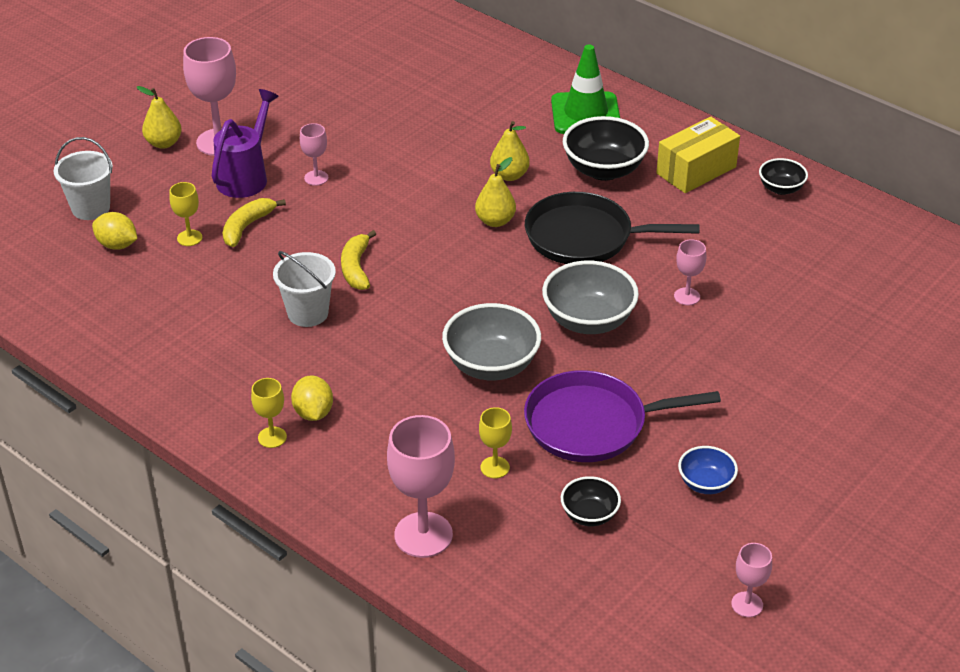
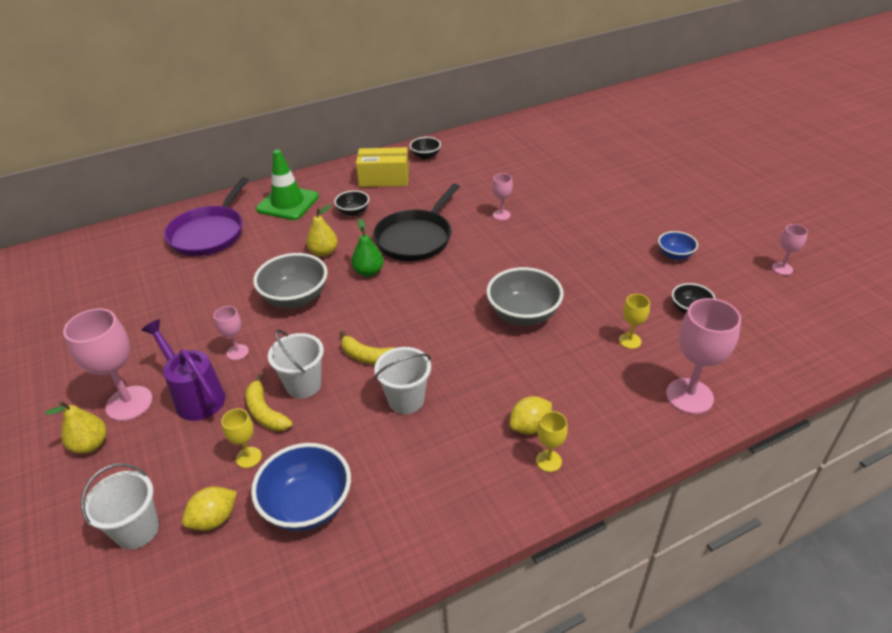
camera: 65 degrees left, 0 degrees up
yellow lemon [291,375,333,421] -> yellow lemon turned 45 degrees counterclockwise [510,396,552,434]
yellow pear [475,157,516,227] -> green pear [351,219,384,277]
purple pan [524,370,721,462] -> purple pan moved to [164,177,249,256]
grey bowl [542,261,639,334] -> grey bowl moved to [253,253,328,308]
black bowl [563,116,649,181] -> black bowl [334,190,369,216], size x0.56
yellow box [656,117,740,193] -> yellow box turned 75 degrees counterclockwise [356,147,409,187]
none -> blue bowl [251,443,351,531]
none -> white bucket [268,330,324,398]

